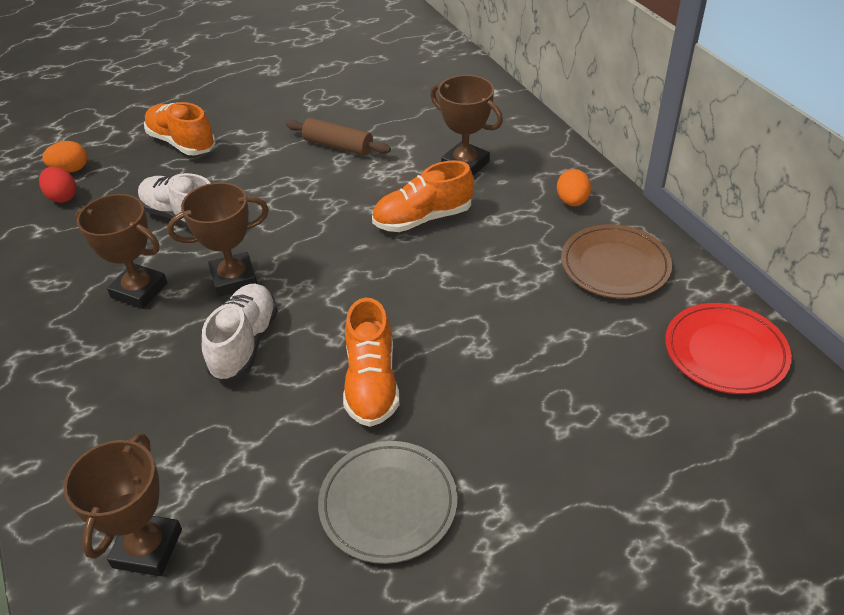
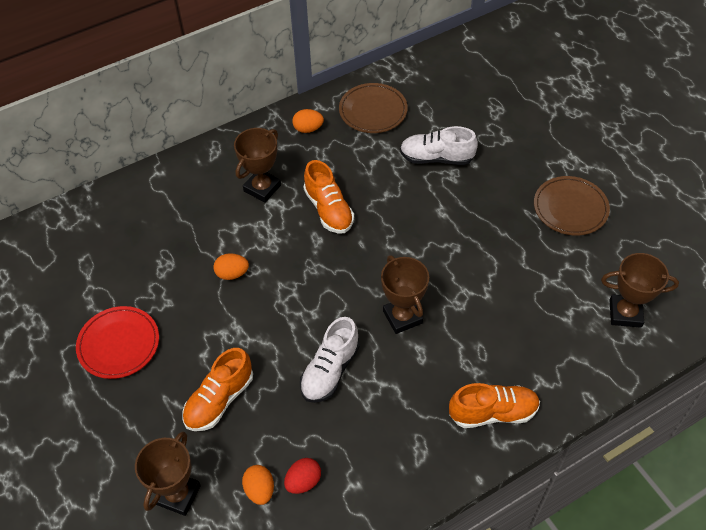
camera: 95 degrees left, 10 degrees up
brown trophy [76,194,167,309] -> brown trophy moved to [135,431,201,516]
white shoe [202,284,278,382] -> white shoe moved to [400,126,478,165]
brown rolling pin [286,118,391,156] -> orange egg [213,253,249,280]
grey plate [318,441,457,564] -> brown plate [534,176,610,235]
orange shoe [343,298,399,427] -> orange shoe moved to [449,383,540,428]
red plate [665,303,792,394] -> red plate moved to [76,306,159,379]

